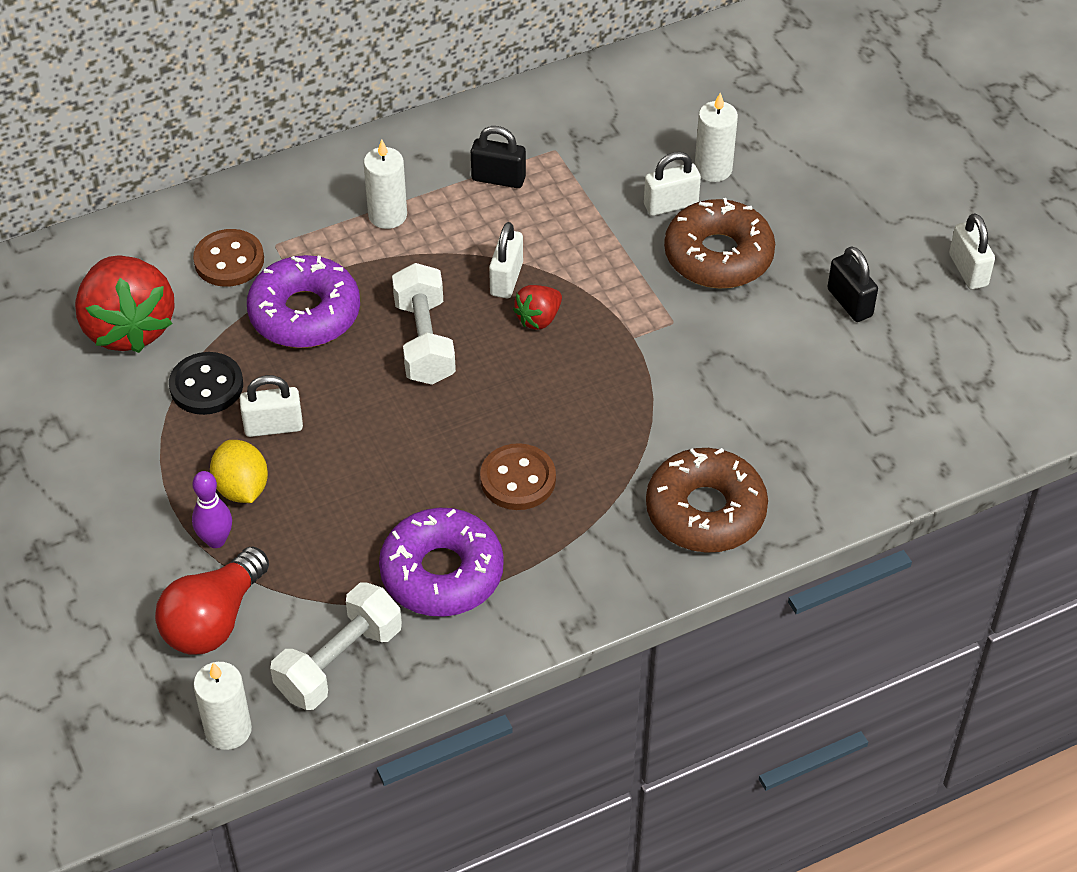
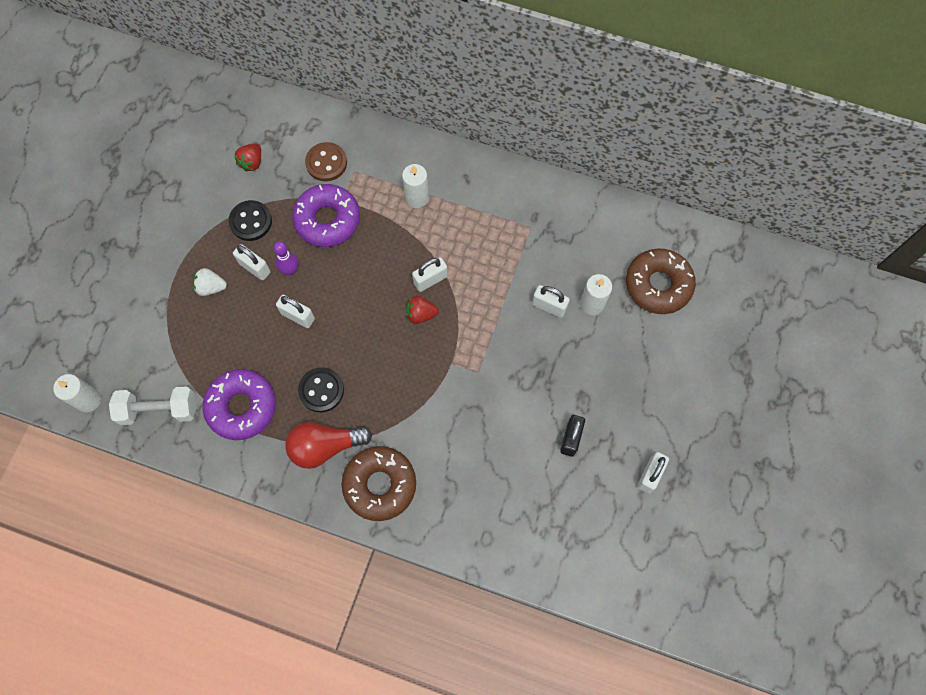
camera: 45 degrees right, 20 degrees up
red strawberry [75,255,175,353] -> red strawberry [235,143,261,171], size x0.47
red light bulb [155,546,269,654] -> red light bulb moved to [285,422,372,469]
purple bowling pin [192,471,232,548] -> purple bowling pin moved to [273,241,298,275]
yellow lemon [210,440,268,503] -> white strawberry [193,268,227,296]
white dumbbell [392,263,456,385] -> none
black padlock [471,126,526,188] -> none
brown button [480,443,556,510] -> black button [298,367,344,412]
brown donut [664,198,775,288] -> brown donut moved to [626,249,696,314]
none -> white padlock [276,295,315,328]

